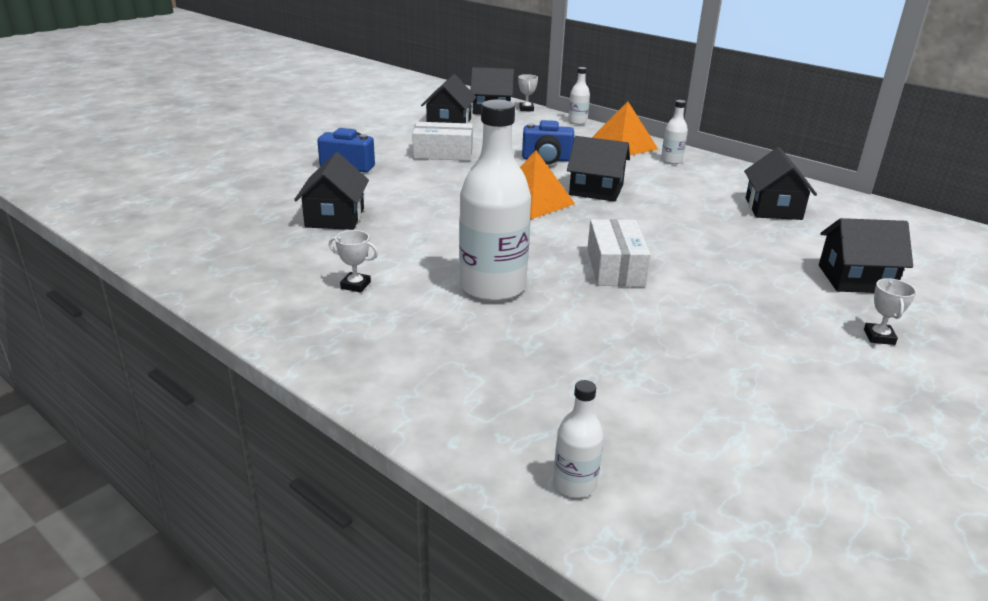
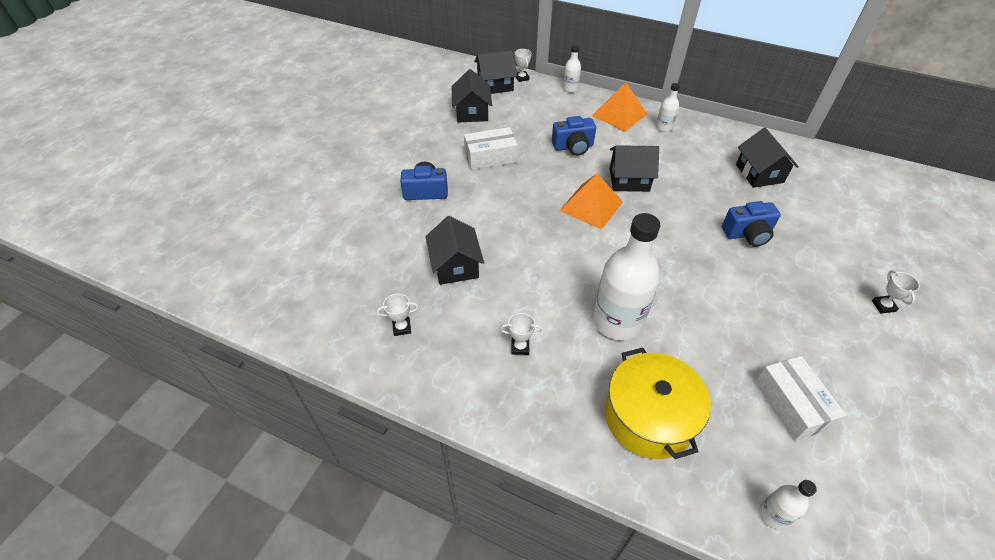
camera: 15 degrees left, 20 degrees up
white box [587,219,651,287] -> white box moved to [755,356,846,441]
black house [819,218,913,293] -> none
none -> white trophy [377,293,419,336]
none -> yellow pot [605,347,711,459]
none -> blue camera [722,201,781,247]

